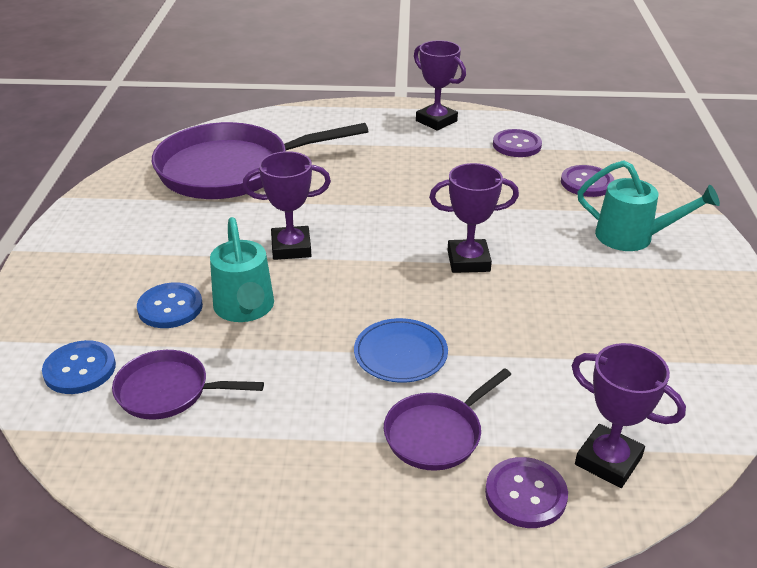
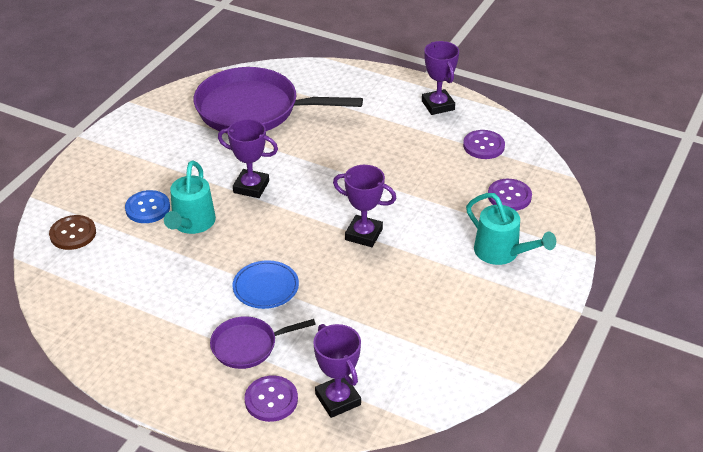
camera: 25 degrees right, 5 degrees up
blue button [42,340,116,394] -> brown button [49,215,96,250]
purple pan [112,350,264,420] -> none

